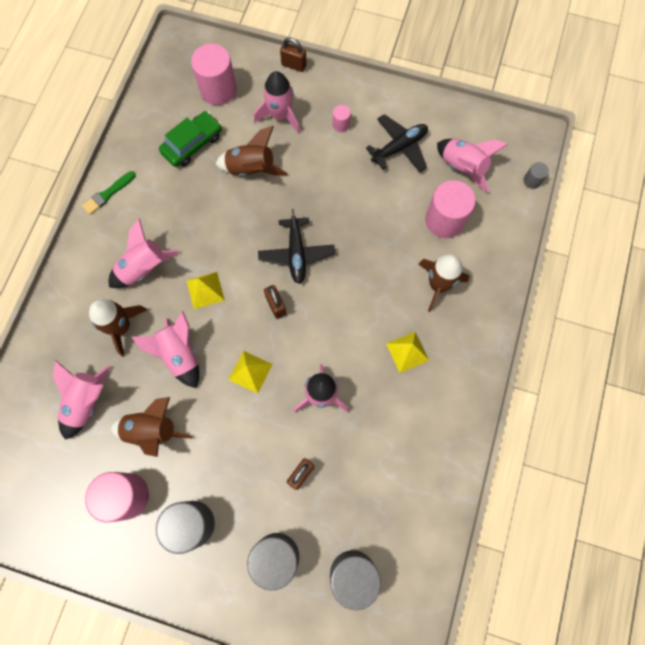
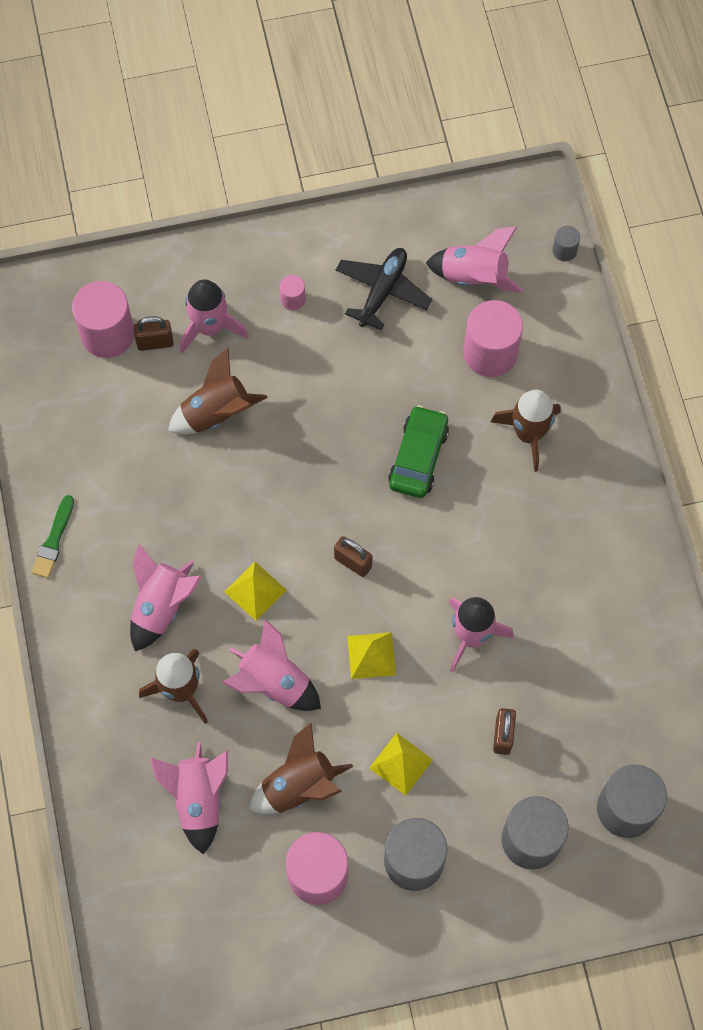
camera: 30 degrees left, 5 degrees down
green car [159,111,222,167] -> green car moved to [388,405,449,498]
black plane [258,209,335,284] -> none
brown padlock [280,37,307,72] -> brown padlock moved to [133,316,174,351]
yellow pyramid [386,332,429,373] -> yellow pyramid moved to [369,733,433,796]

